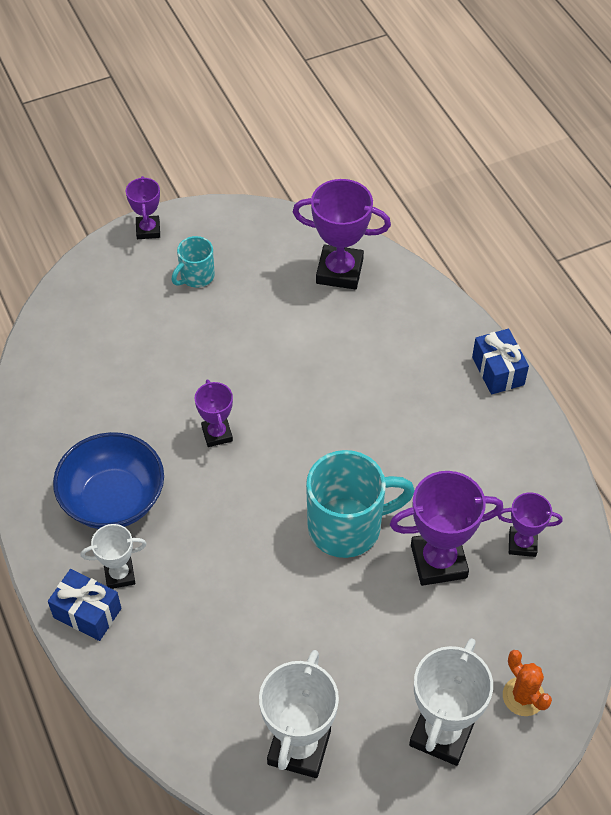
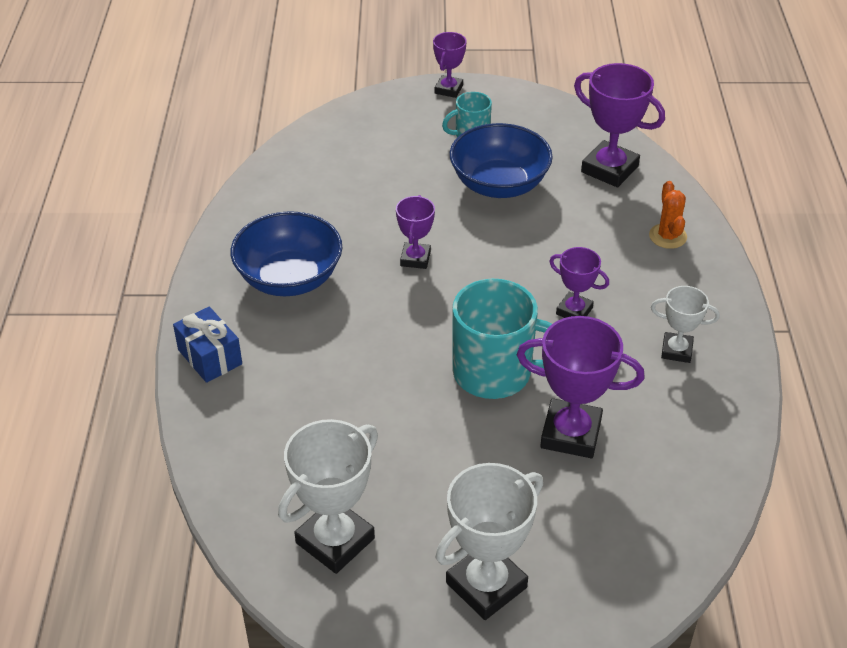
camera: 25 degrees right, 10 degrees down
white trophy [81,524,147,589] -> white trophy moved to [651,286,720,363]
blue gift [472,329,529,394] -> none
purple trophy [497,493,563,557] -> purple trophy moved to [549,247,609,318]
orange cactus [503,650,552,716] -> orange cactus moved to [649,181,687,249]
none -> blue bowl [450,123,553,198]

